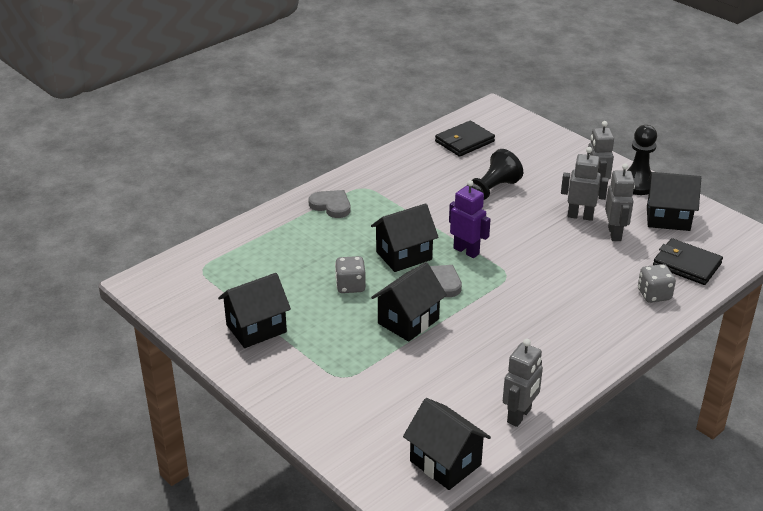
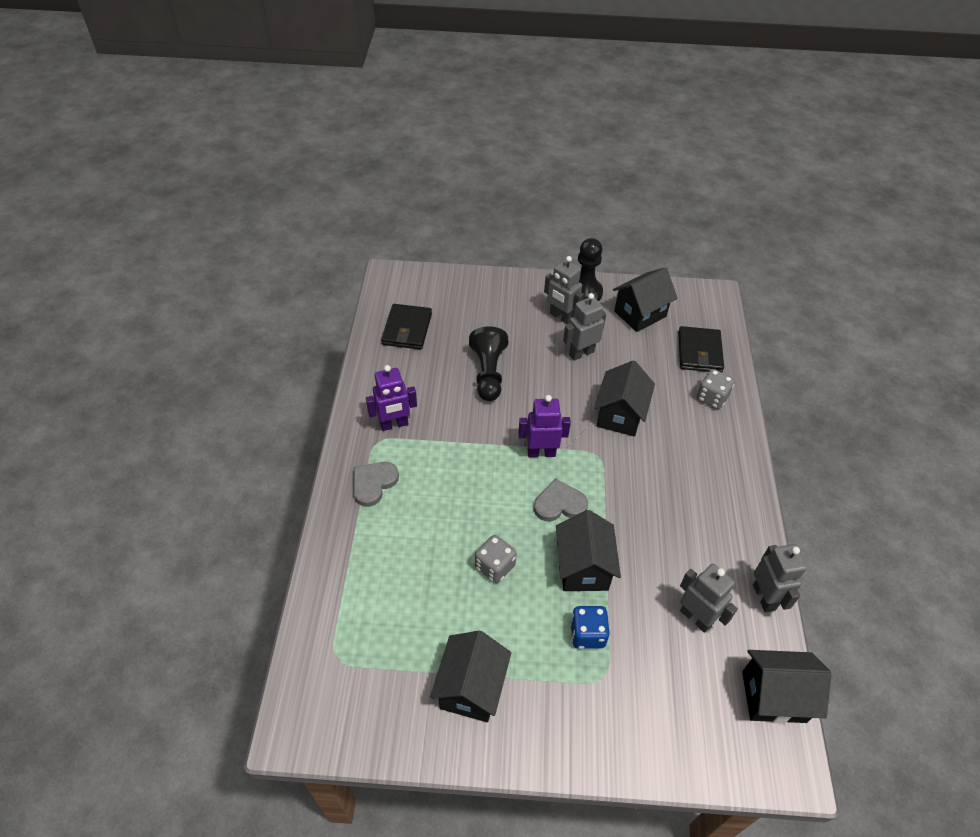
camera: 45 degrees left, 15 degrees up
grey heart [308,190,350,218] -> grey heart turned 45 degrees counterclockwise [353,462,399,507]
black house [371,203,439,272] -> black house moved to [594,360,655,437]
grey robot [605,163,635,241] -> grey robot moved to [680,564,738,633]
black wallet [653,238,723,285] -> black wallet turned 75 degrees counterclockwise [678,326,724,372]
none -> purple robot [366,365,417,431]
none -> blue dice [570,606,610,649]

